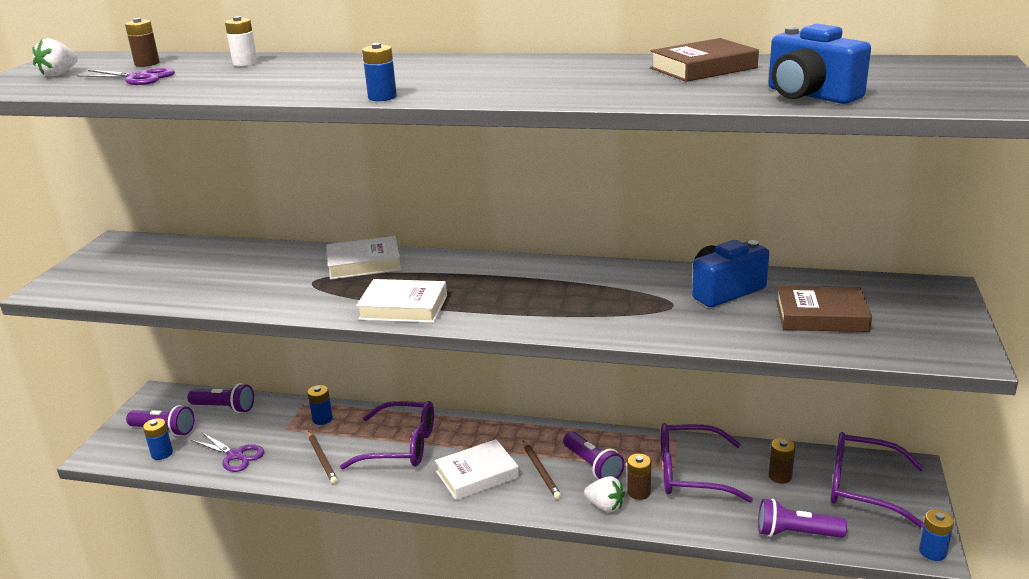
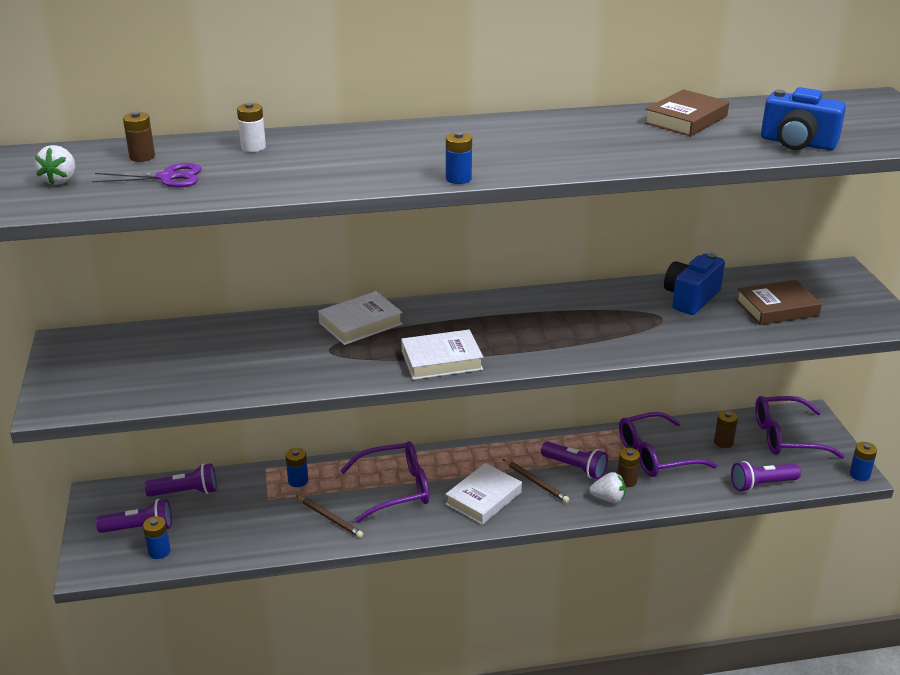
camera: 25 degrees left, 5 degrees up
purple scissors [191,433,264,472] -> none

